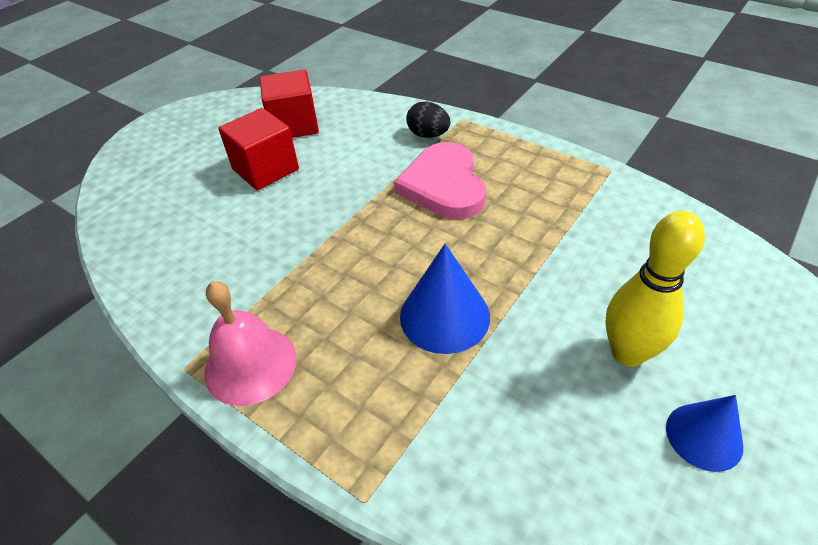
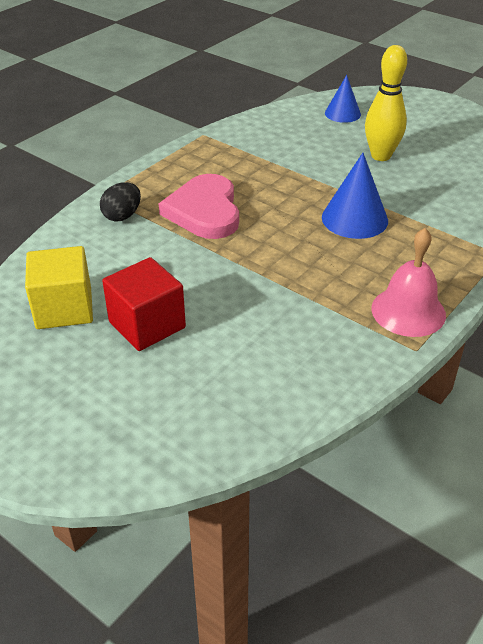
camera: 90 degrees left, 5 degrees down
red cube [260,70,319,138] -> yellow cube [25,246,93,329]
pink heart [394,142,486,219] -> pink heart turned 90 degrees clockwise [159,174,239,239]
blue cone [666,395,743,472] -> blue cone moved to [325,75,361,123]

